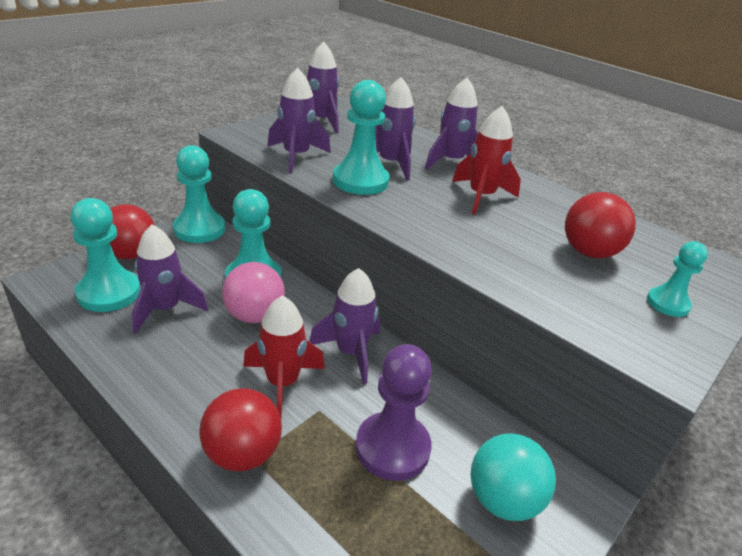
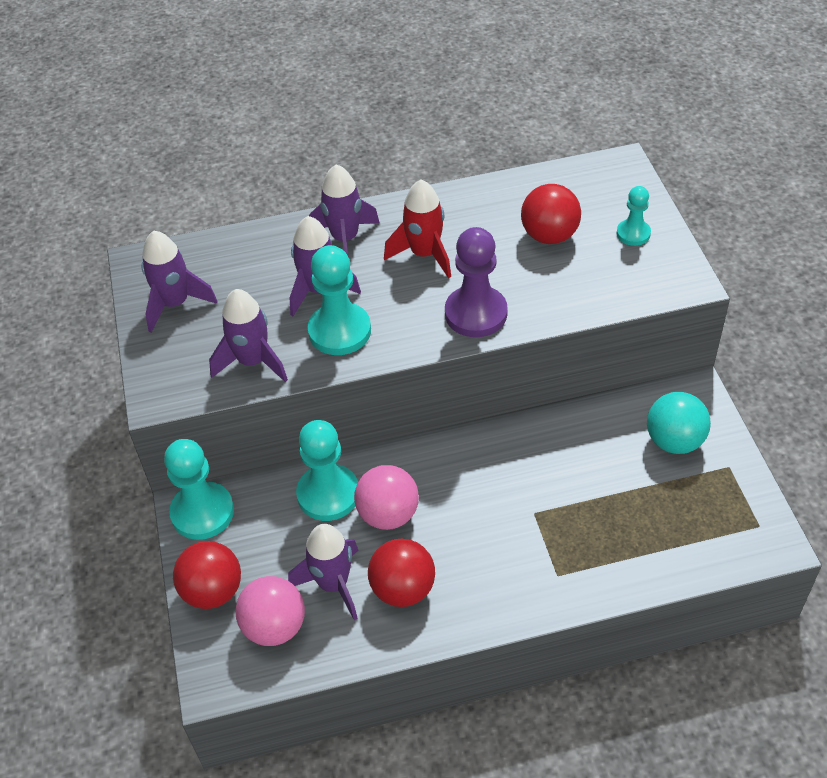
camera: 50 degrees left, 15 degrees up
turquoise pawn [70,198,141,312] -> pink ball [235,576,305,646]
red ball [199,388,282,471] -> red ball moved to [368,539,435,607]
red rocket [243,295,325,417] -> none
purple rocket [309,268,380,384] -> none
purple pawn [356,344,432,481] -> purple pawn moved to [445,227,508,337]

